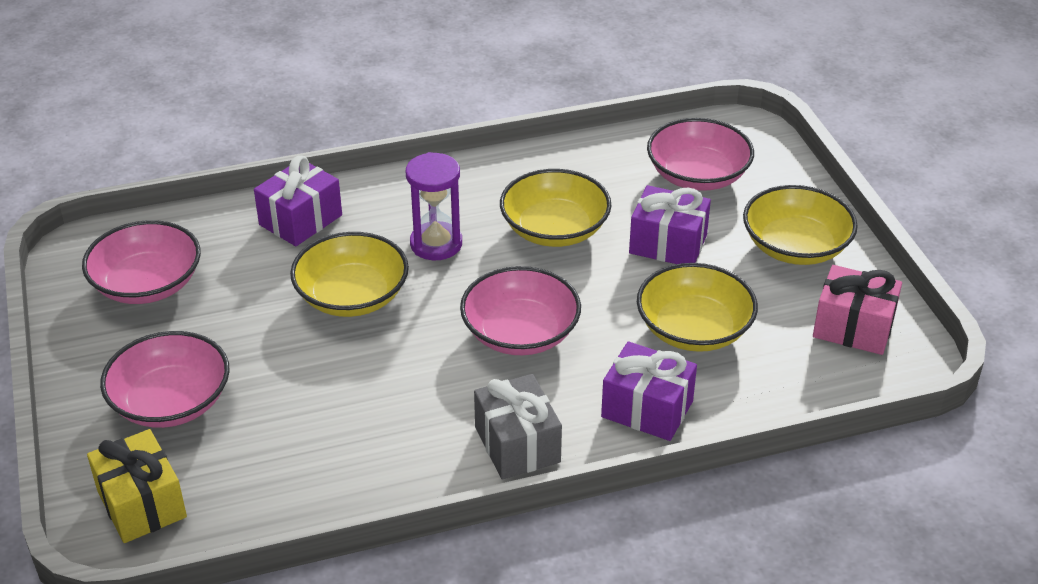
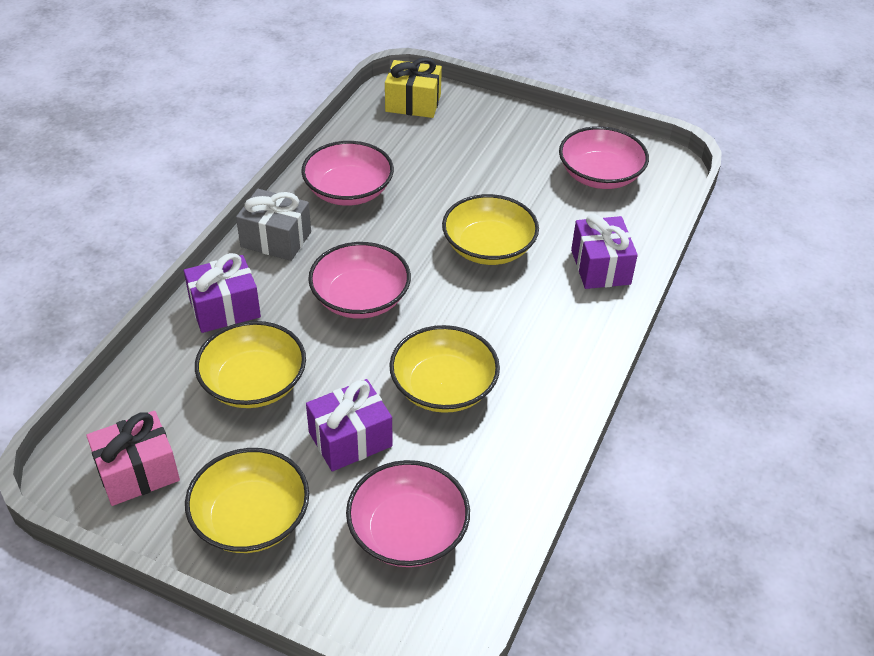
camera: 130 degrees right, 5 degrees up
pink bowl [100,331,230,428] -> pink bowl moved to [301,141,394,206]
purple hourglass [406,152,462,260] -> none

